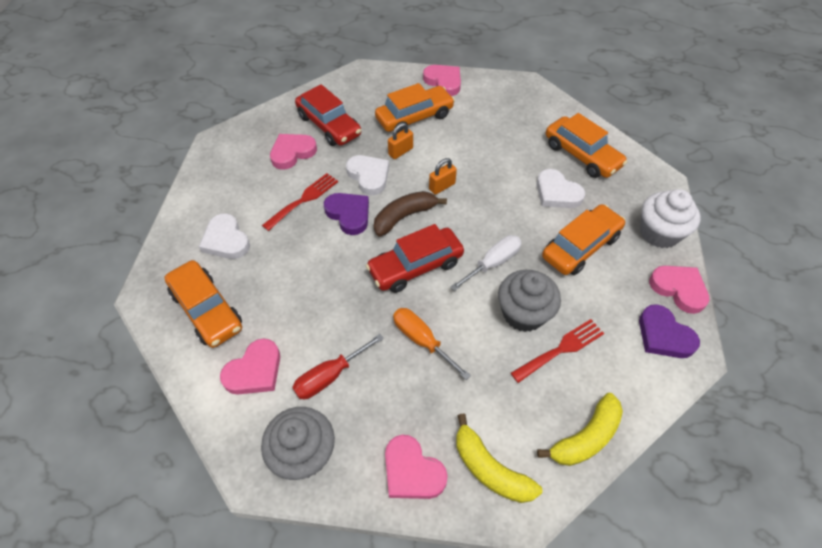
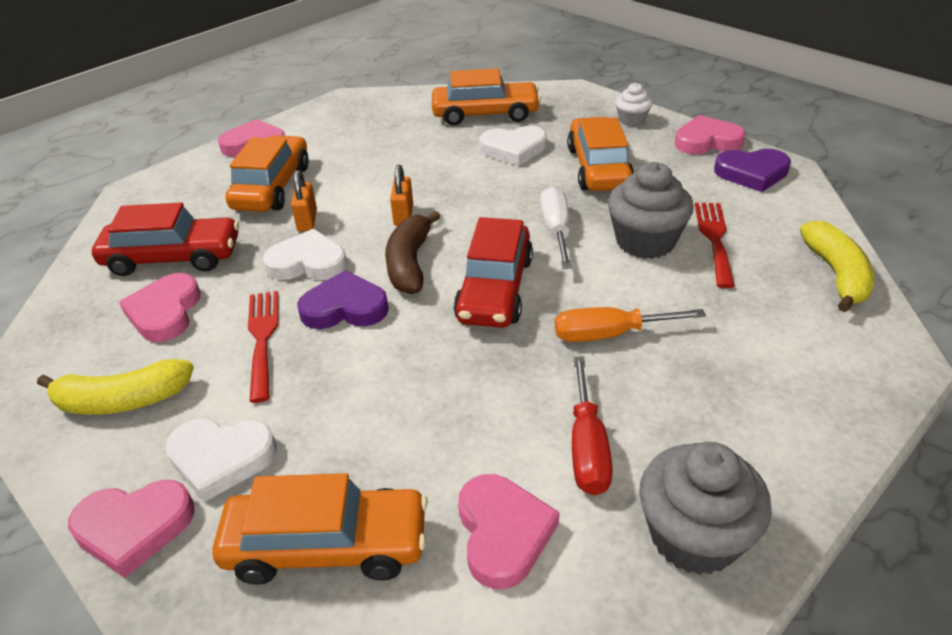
camera: 50 degrees left, 15 degrees down
pink heart [385,435,448,499] -> pink heart moved to [68,480,195,578]
yellow banana [456,413,542,503] -> yellow banana moved to [37,359,194,415]
white cupcake [640,189,701,248] -> white cupcake [615,83,652,127], size x0.55

